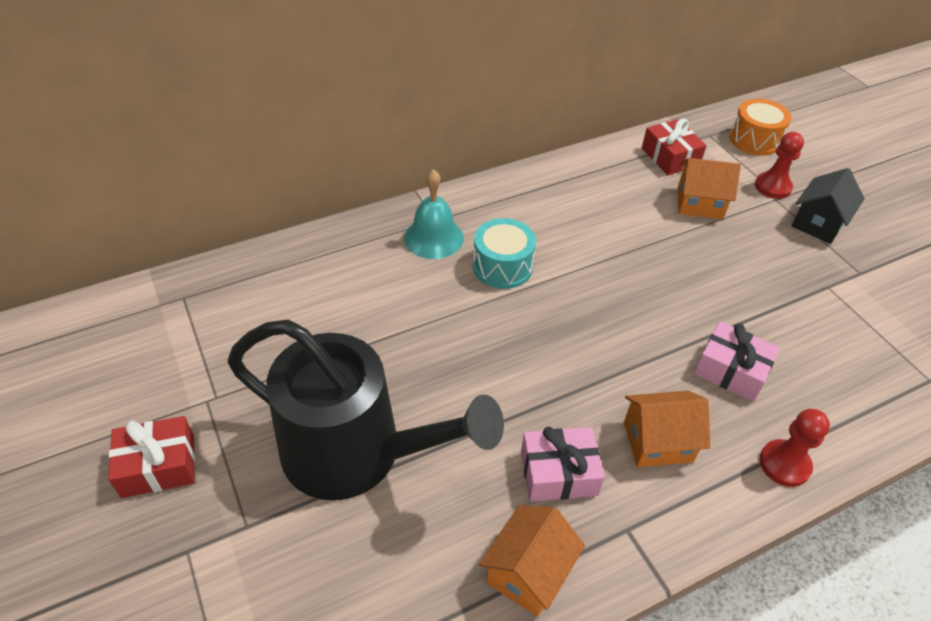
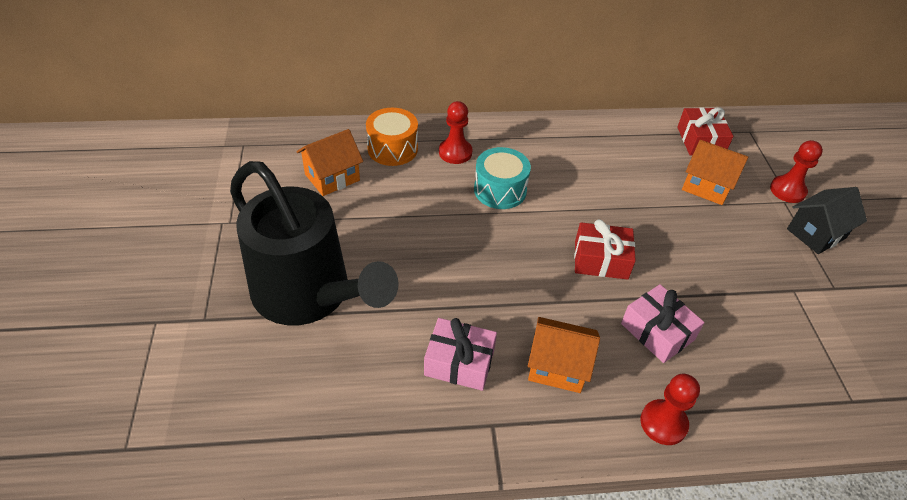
camera: 20 degrees right, 0 degrees up
red gift [108,416,195,498] -> red gift moved to [574,219,636,280]
turquoise bell [404,169,464,259] -> red pawn [439,101,473,164]
orange house [479,505,585,617] -> orange house moved to [296,129,363,196]
orange drum [729,99,792,156] -> orange drum moved to [366,108,418,166]

